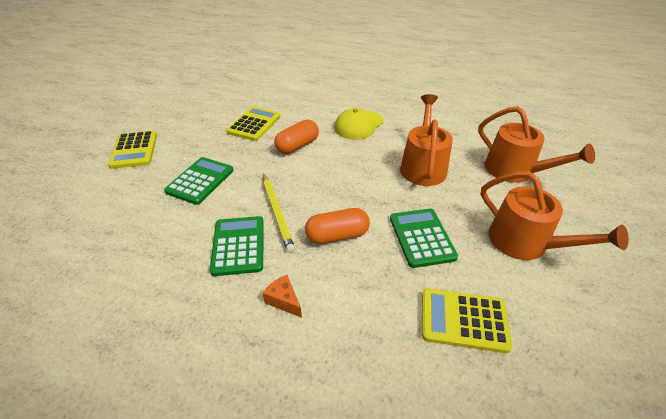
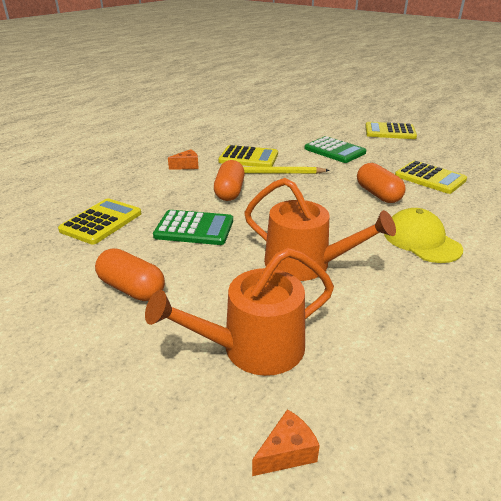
camera: 110 degrees right, 10 degrees down
green calculator [210,216,264,276] -> yellow calculator [218,145,278,167]
orange watering can [481,172,629,260] -> orange capsule [95,248,165,301]
none -> orange cheese [252,409,320,476]

